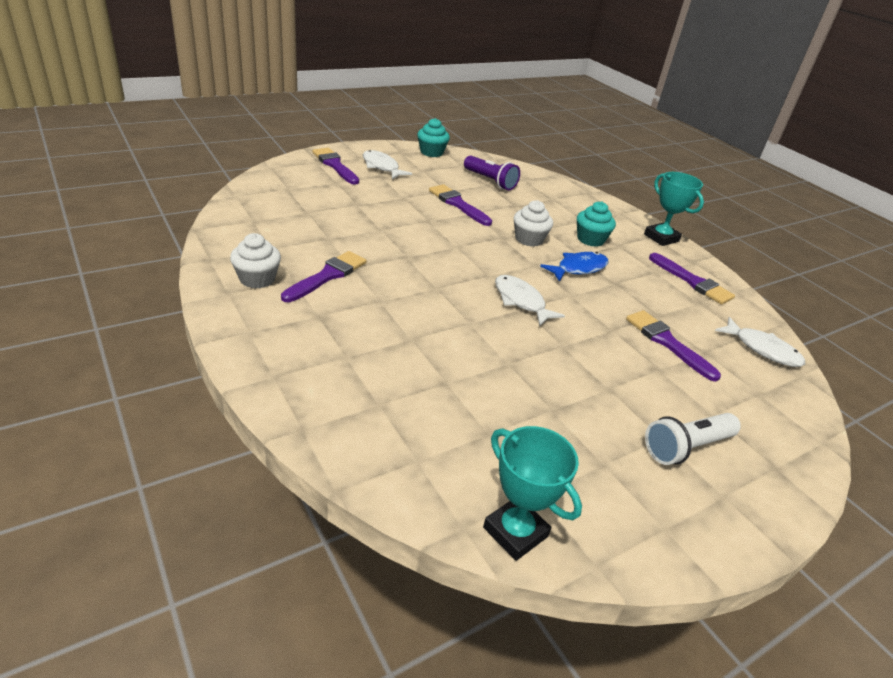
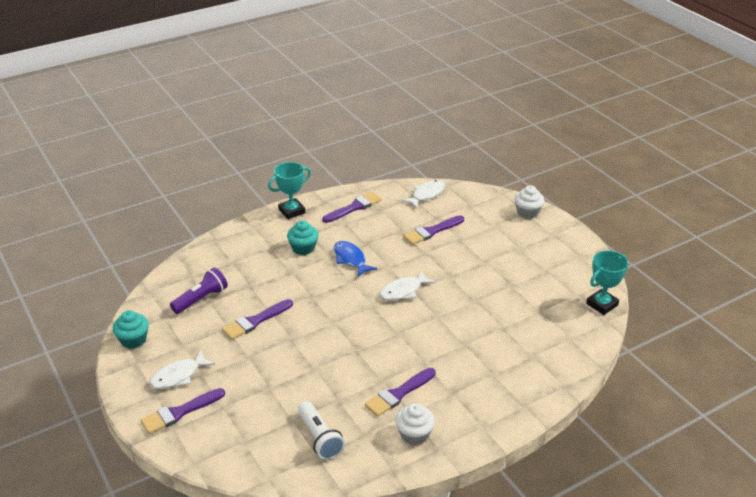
camera: 85 degrees left, 0 degrees up
purple brush [281,251,367,302] -> purple brush turned 75 degrees counterclockwise [365,368,436,417]
white cupcake [514,200,553,247] -> white cupcake moved to [514,185,544,219]
white flashlight [645,413,741,465] -> white flashlight moved to [298,401,345,460]

